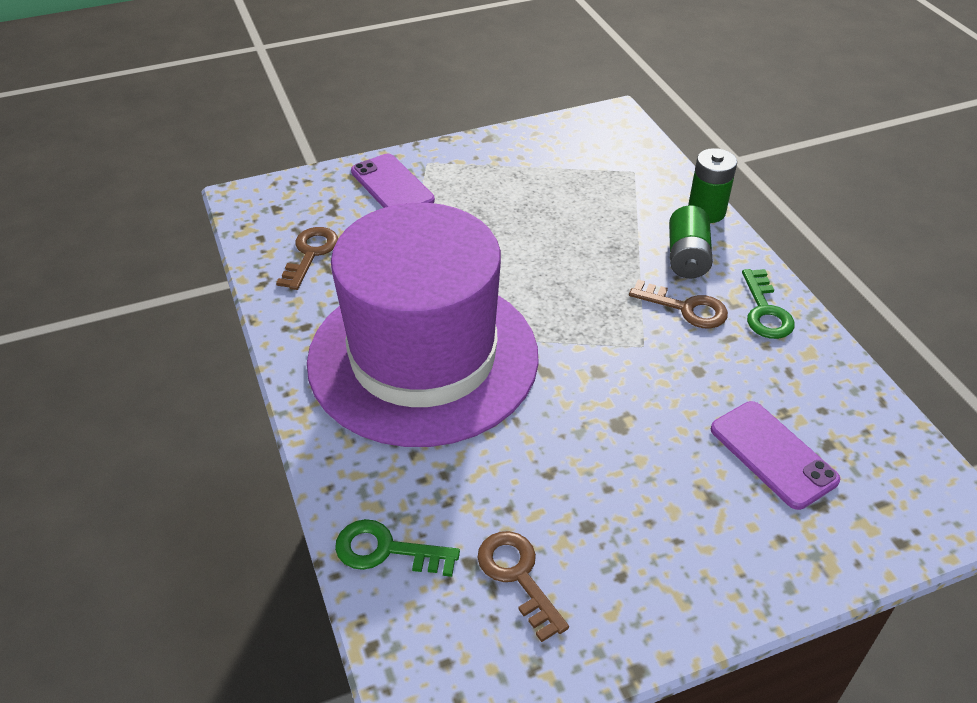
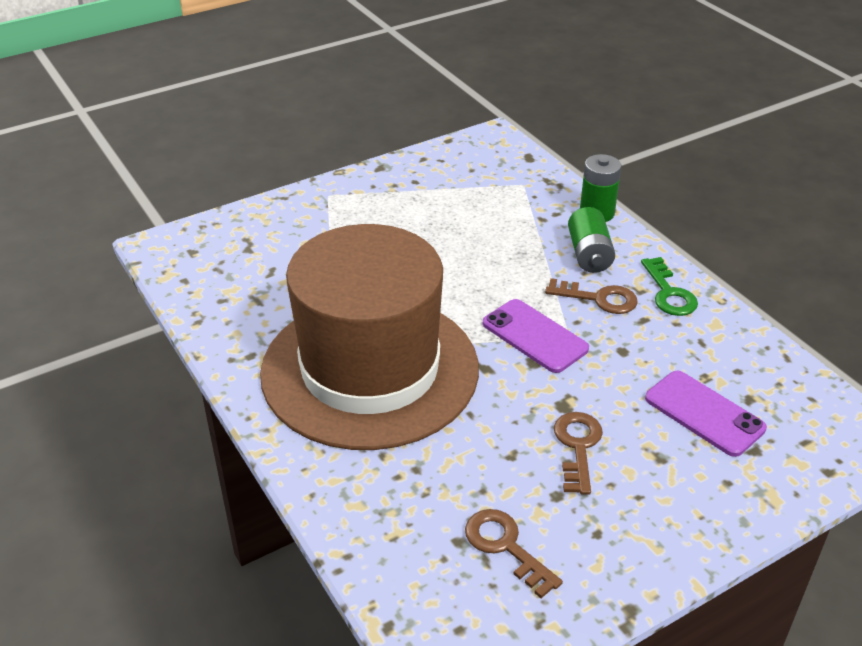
camera: 10 degrees left, 5 degrees down
brown key [276,227,338,290] -> brown key moved to [554,412,603,495]
purple hat [307,203,539,447] -> brown hat [260,224,479,450]
green key [335,519,460,577] -> none
purple phone [351,154,435,208] -> purple phone moved to [483,299,589,373]

